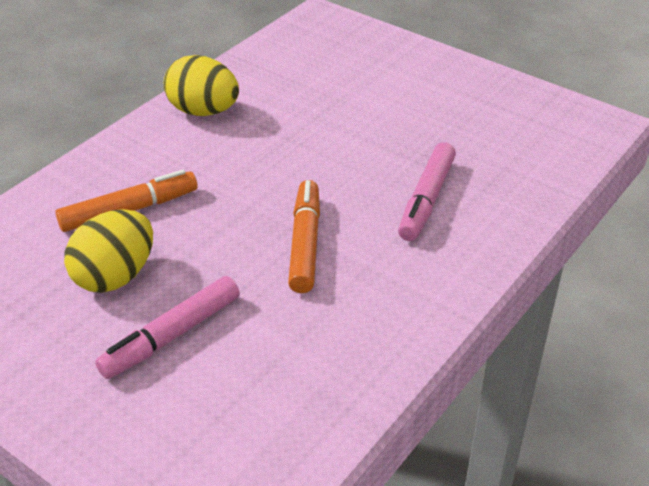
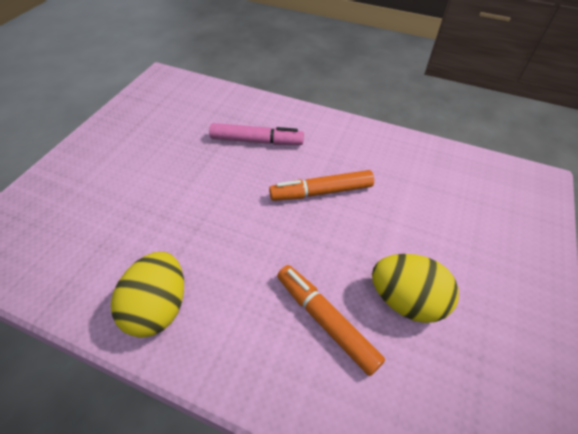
camera: 105 degrees left, 10 degrees up
pink marker [95,276,240,379] -> none

